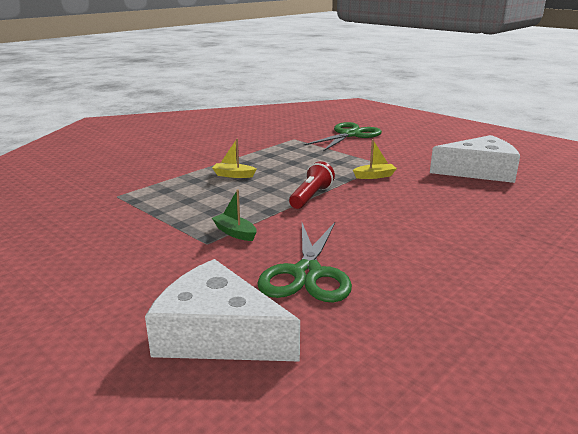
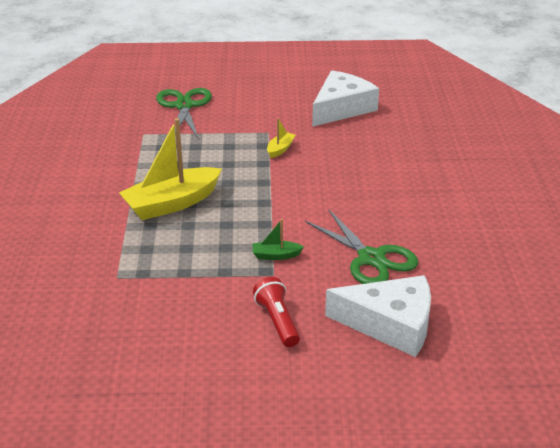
camera: 45 degrees left, 10 degrees up
white cheese [145,259,300,362] -> white cheese turned 150 degrees counterclockwise [325,275,431,357]
yellow boat [212,139,256,178] -> yellow boat [119,118,222,220], size x2.25
red flashlight [289,161,335,209] -> red flashlight moved to [253,277,300,347]

